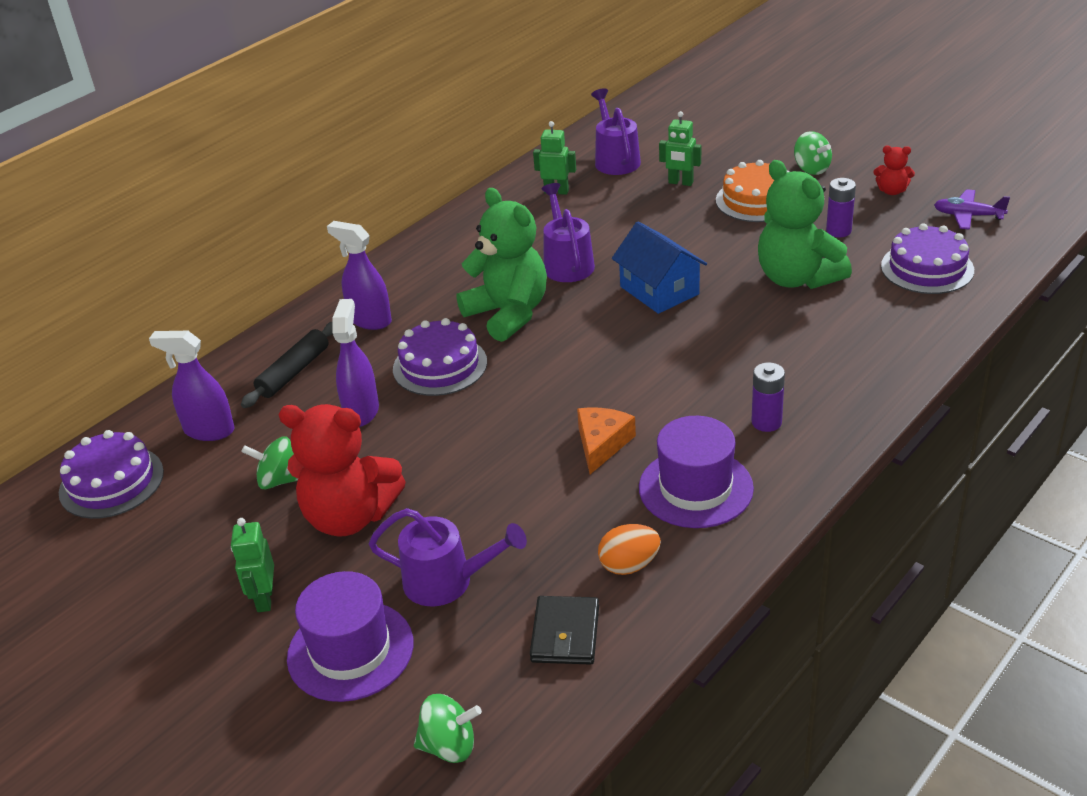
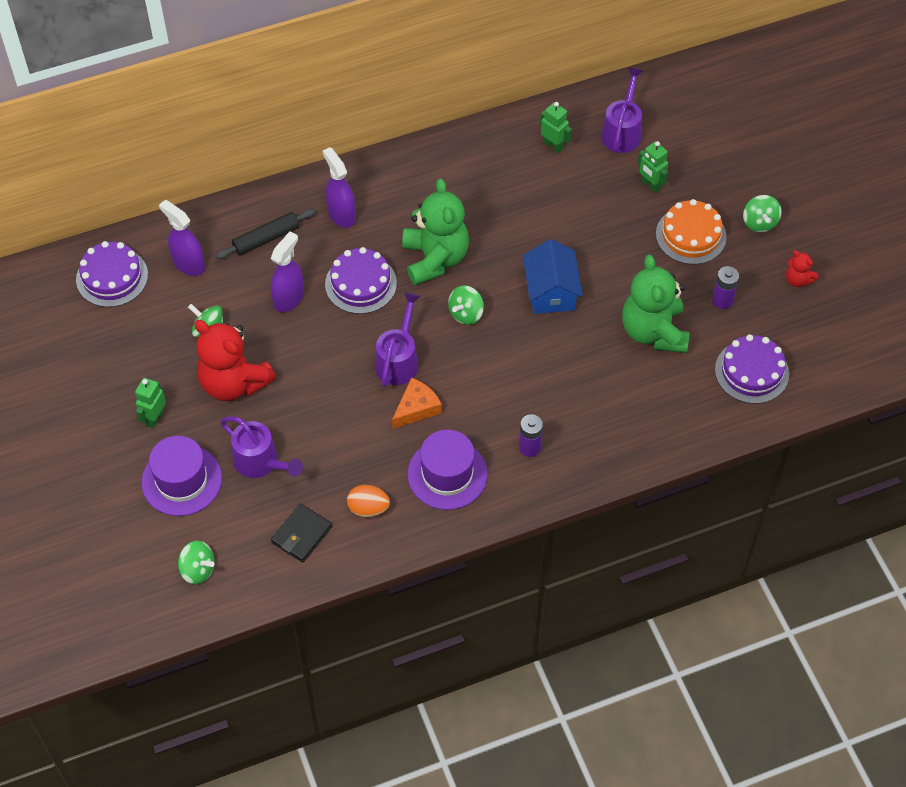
camera: 25 degrees right, 20 degrees up
purple watering can [541,183,595,282] -> purple watering can moved to [375,292,420,387]
purple plane [934,189,1010,230] -> none
none -> green spinning top [448,285,484,325]

